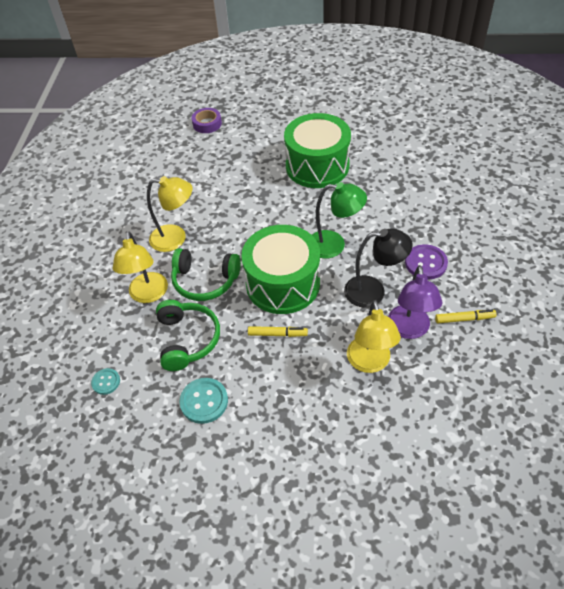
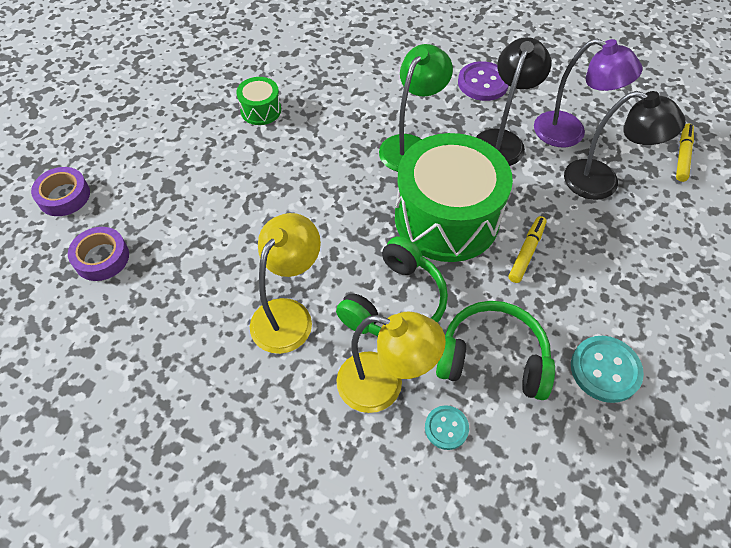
camera: 70 degrees left, 5 degrees up
turquoise button [91,368,120,395] -> turquoise button moved to [425,405,469,450]
green drum [284,113,351,188] -> green drum [237,77,281,125], size x0.44
yellow lamp [347,300,401,373] -> black lamp [564,91,686,200]
yellow marker [435,310,497,323] -> yellow marker moved to [676,124,694,182]
none -> purple tape [68,227,129,281]

